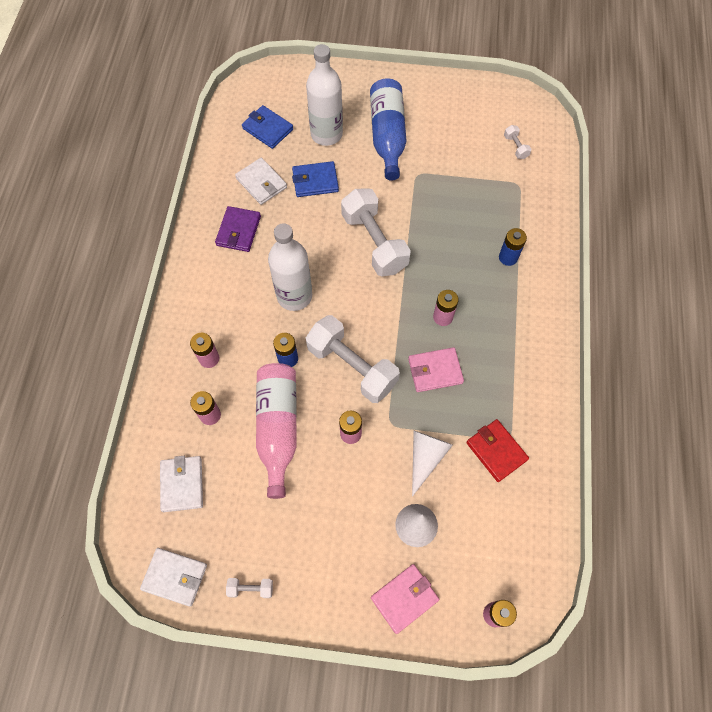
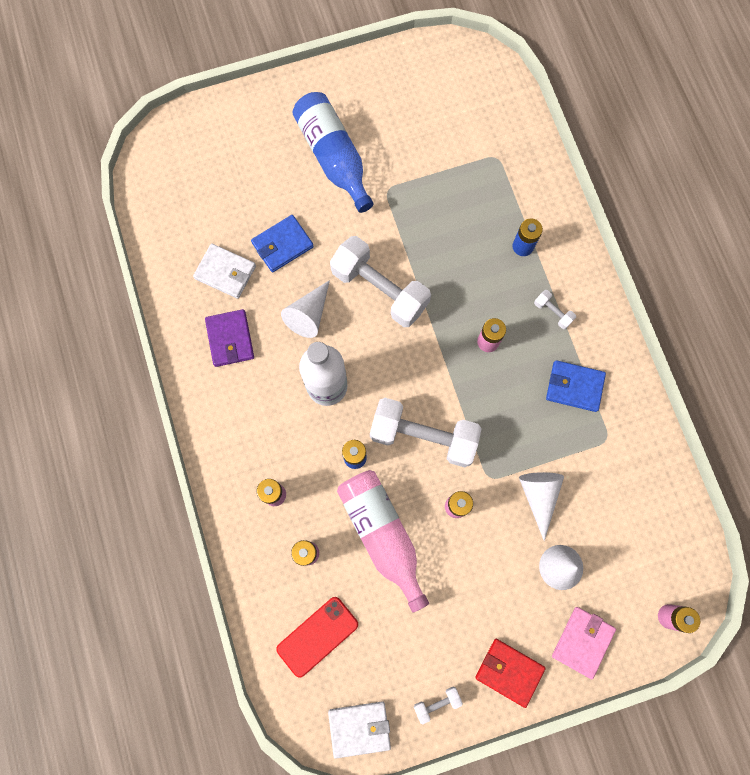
camera: 25 degrees left, 10 degrees up
white wallet [160,456,203,512] -> red phone [276,597,358,678]
blue wallet [242,105,293,149] -> blue wallet moved to [546,360,606,412]
white bottle [306,44,343,146] -> none
pink wallet [408,347,464,392] -> none
red wallet [466,419,529,482] -> red wallet moved to [475,639,545,708]
white dumbbell [504,125,531,159] -> white dumbbell moved to [534,290,576,329]
none -> white cone [281,280,330,338]

